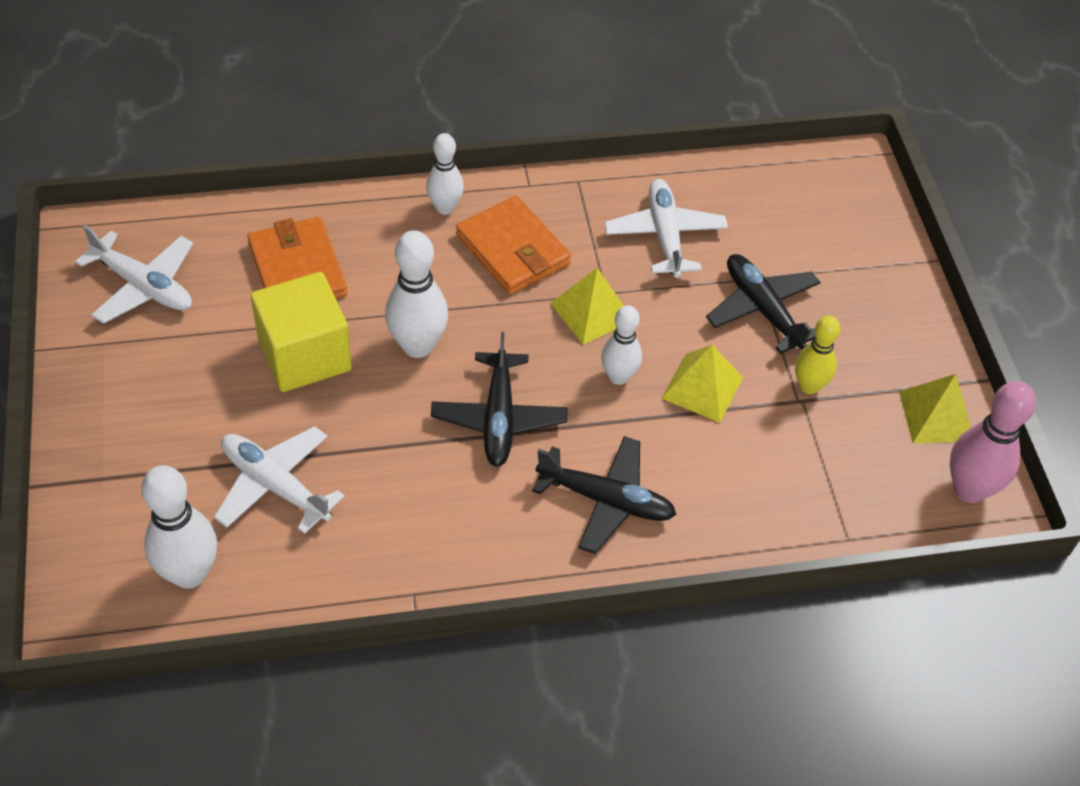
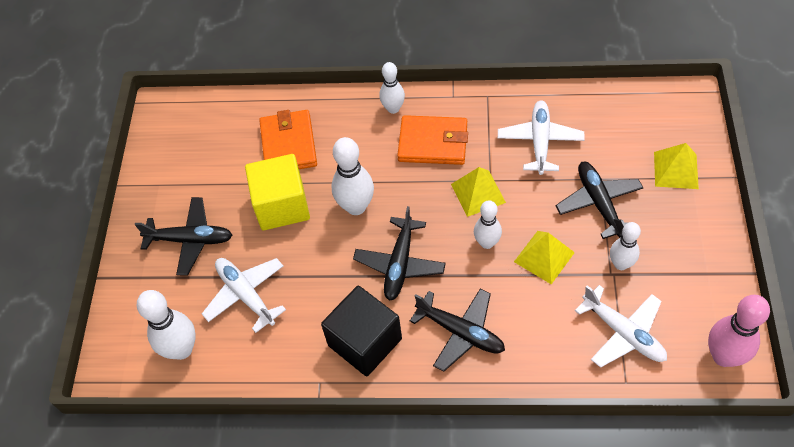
camera: 20 degrees right, 5 degrees up
white plane [75,225,193,324] -> white plane moved to [575,285,667,368]
orange wallet [456,196,571,294] -> orange wallet turned 60 degrees counterclockwise [397,115,468,165]
yellow bowling pin [795,315,840,394] -> white bowling pin [610,222,641,270]
yellow pyramid [899,374,971,443] -> yellow pyramid moved to [654,143,699,189]
none -> black plane [135,197,233,276]
none -> black cube [321,286,402,376]

